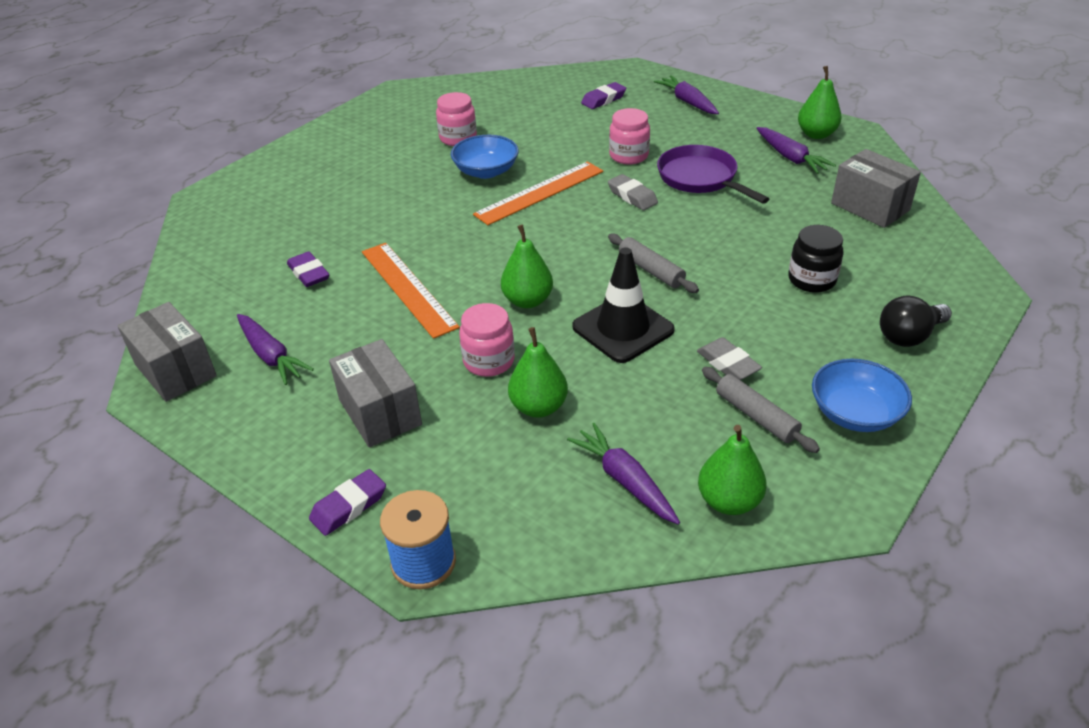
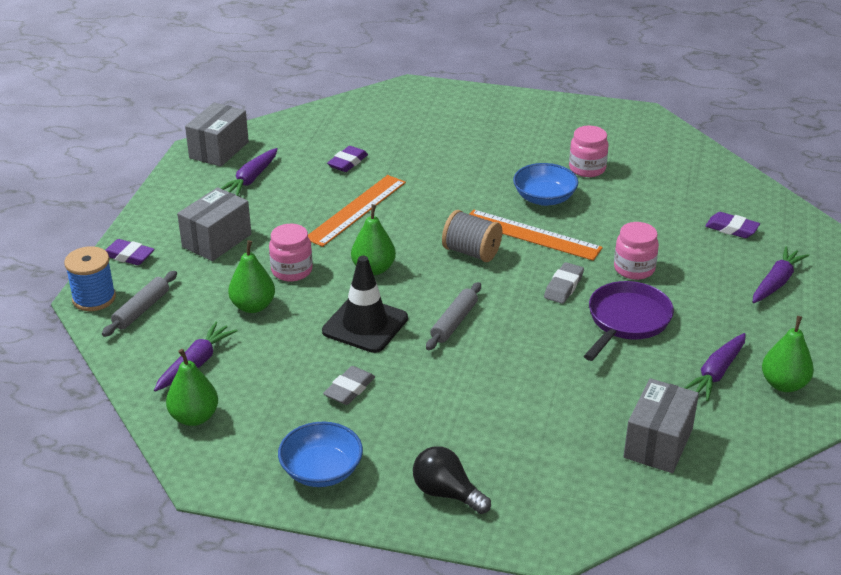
camera: 65 degrees right, 5 degrees down
grey rolling pin [702,367,820,453] -> grey rolling pin moved to [102,271,177,337]
black jar [788,225,843,293] -> none
none -> grey spool [442,210,502,262]

